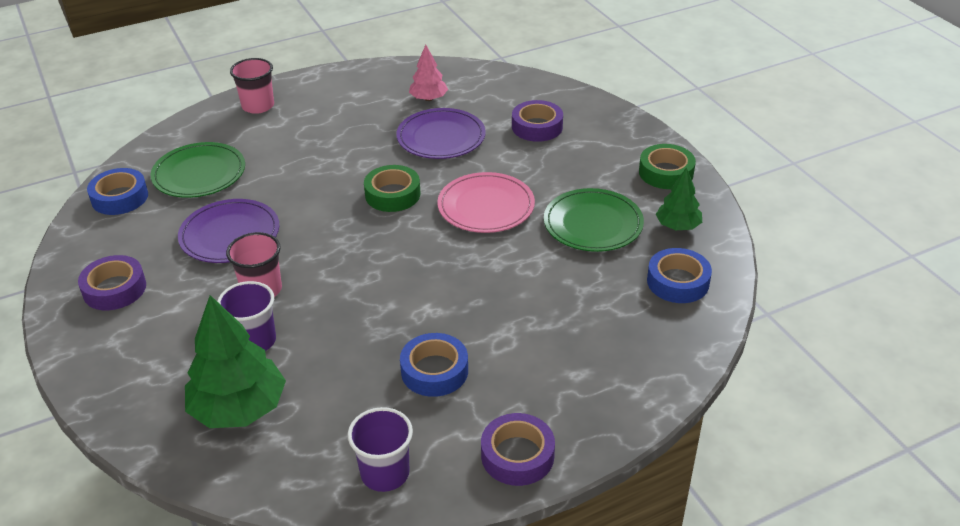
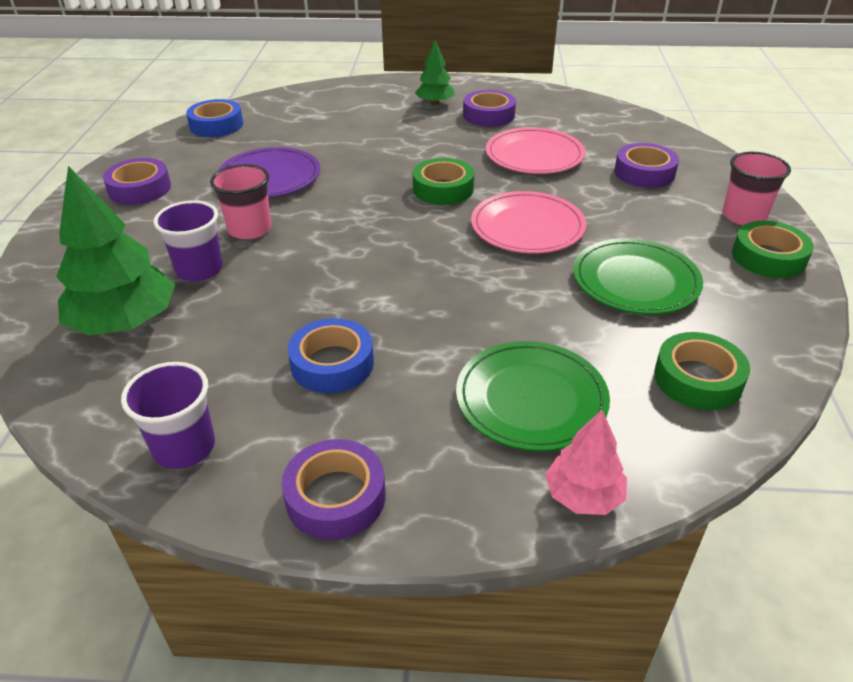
camera: 30 degrees right, 0 degrees up
green plate [150,142,245,198] -> green plate moved to [456,341,610,451]
pink cup [230,58,274,114] -> pink cup moved to [723,152,791,225]
purple plate [396,108,486,159] -> pink plate [486,127,585,174]
pink tree [409,45,448,101] -> pink tree moved to [545,410,627,515]
blue tape [647,248,712,303] -> green tape [654,332,750,410]
green tree [656,167,702,230] -> green tree moved to [415,40,455,106]
none -> purple tape [463,90,516,127]

